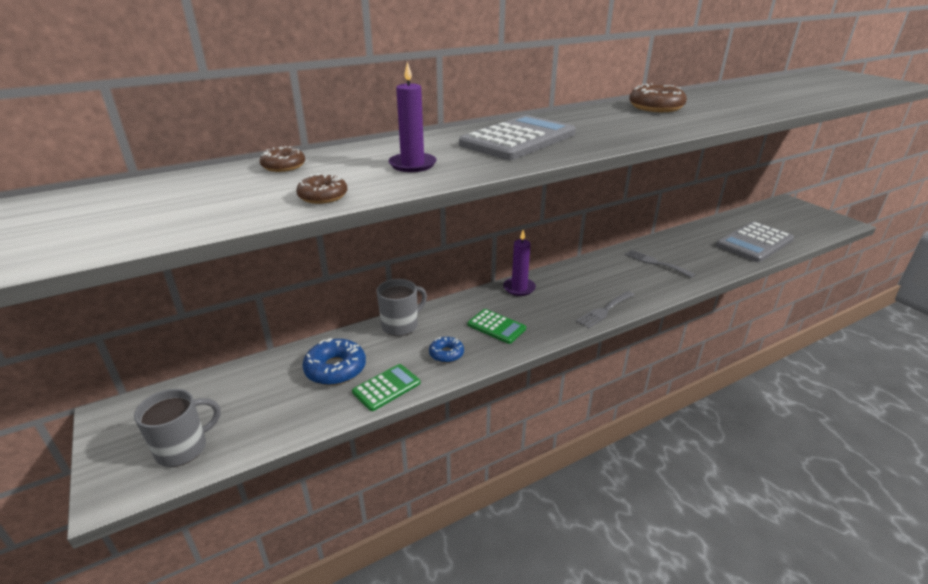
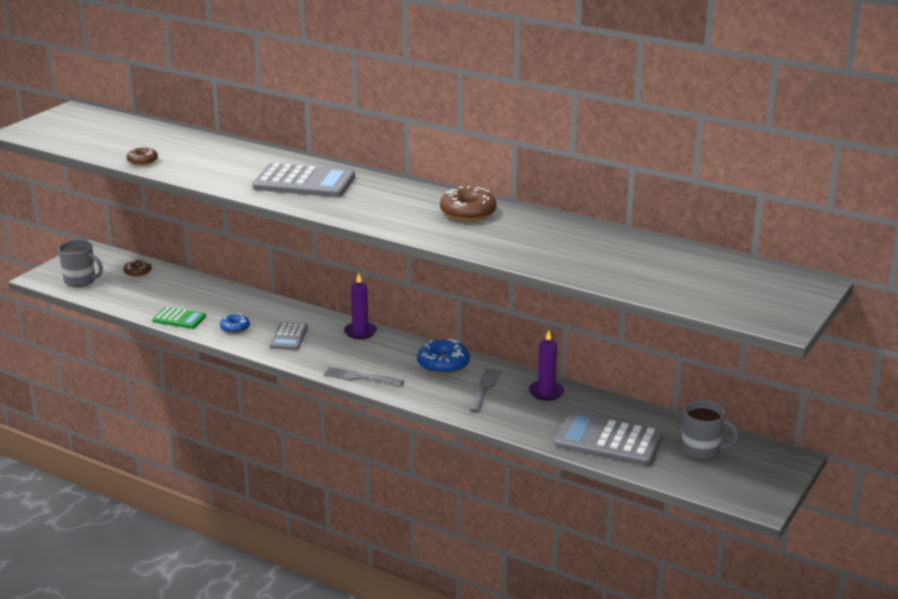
camera: 60 degrees right, 5 degrees down
brown donut [260,146,305,172] -> brown donut moved to [123,259,152,277]
blue donut [302,338,366,385] -> blue donut moved to [417,339,470,375]
grey mug [377,279,427,336] -> grey mug moved to [681,400,739,460]
purple candle [389,61,437,172] -> purple candle moved to [529,330,564,401]
green calculator [468,309,526,344] -> grey calculator [270,322,308,350]

